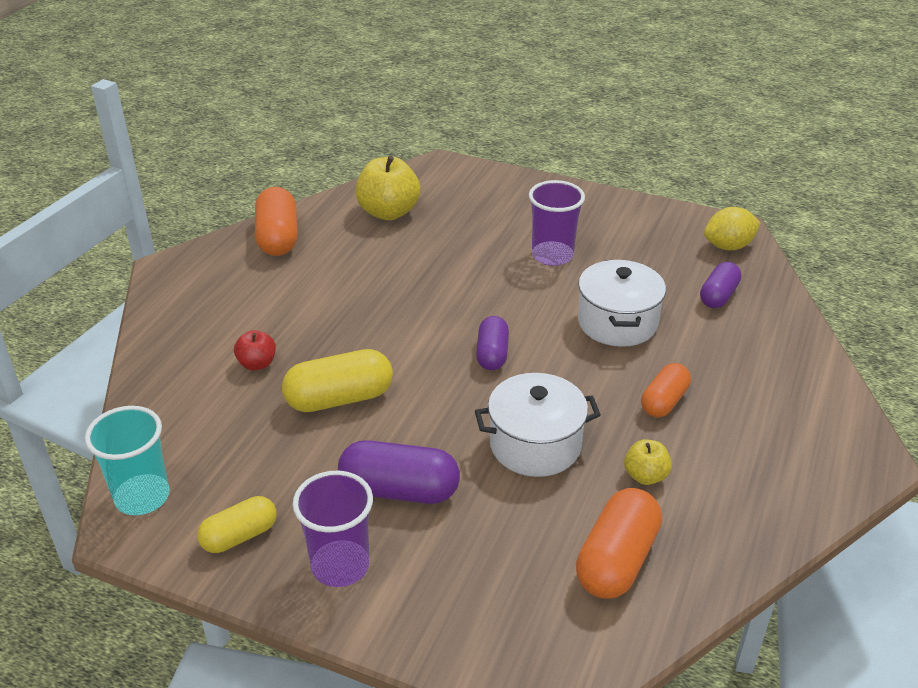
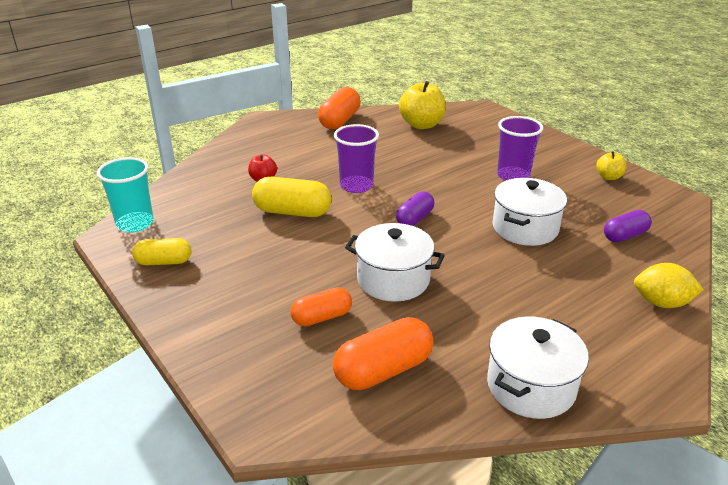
camera: 30 degrees right, 5 degrees down
purple cup [293,471,373,587] -> purple cup moved to [334,124,379,193]
purple capsule [338,440,460,504] -> none
yellow apple [624,439,672,485] -> yellow apple moved to [596,151,627,180]
orange capsule [641,363,691,417] -> orange capsule moved to [290,287,352,326]
yellow lemon [704,207,761,250] -> yellow lemon moved to [634,263,703,308]
none -> white pot [487,317,589,419]

